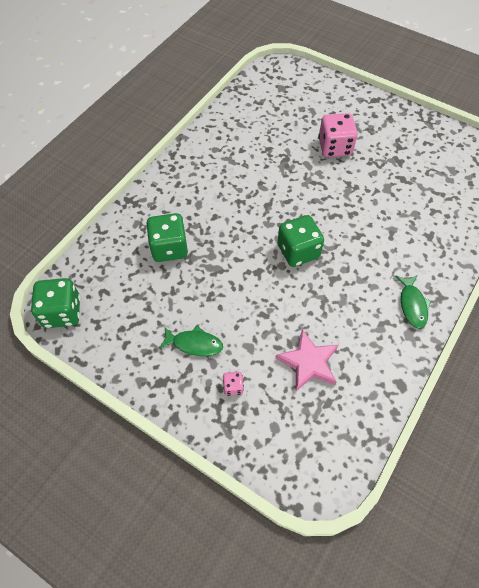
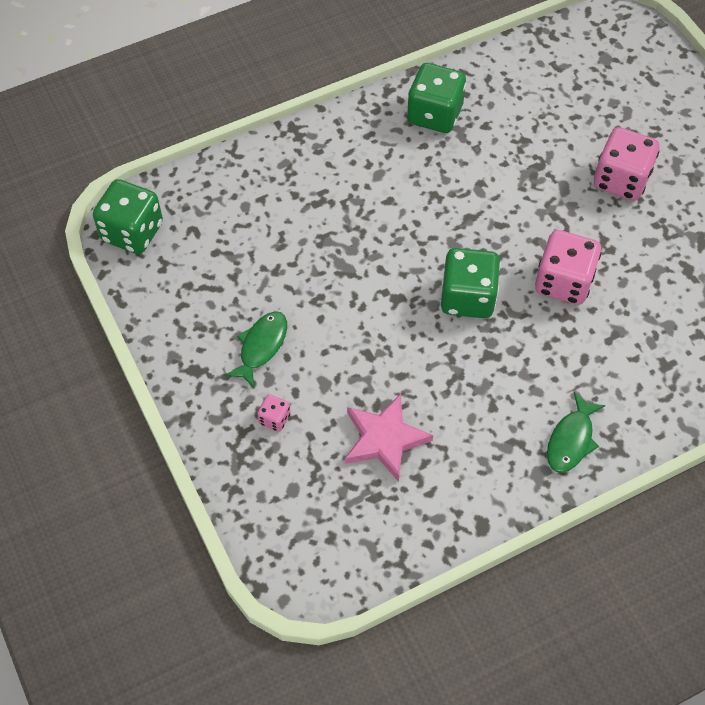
camera: 30 degrees right, 0 degrees up
green dice [146,213,188,262] -> green dice moved to [407,63,466,133]
green fish [159,325,223,356] -> green fish turned 105 degrees counterclockwise [225,311,287,387]
none -> pink dice [535,230,601,305]

